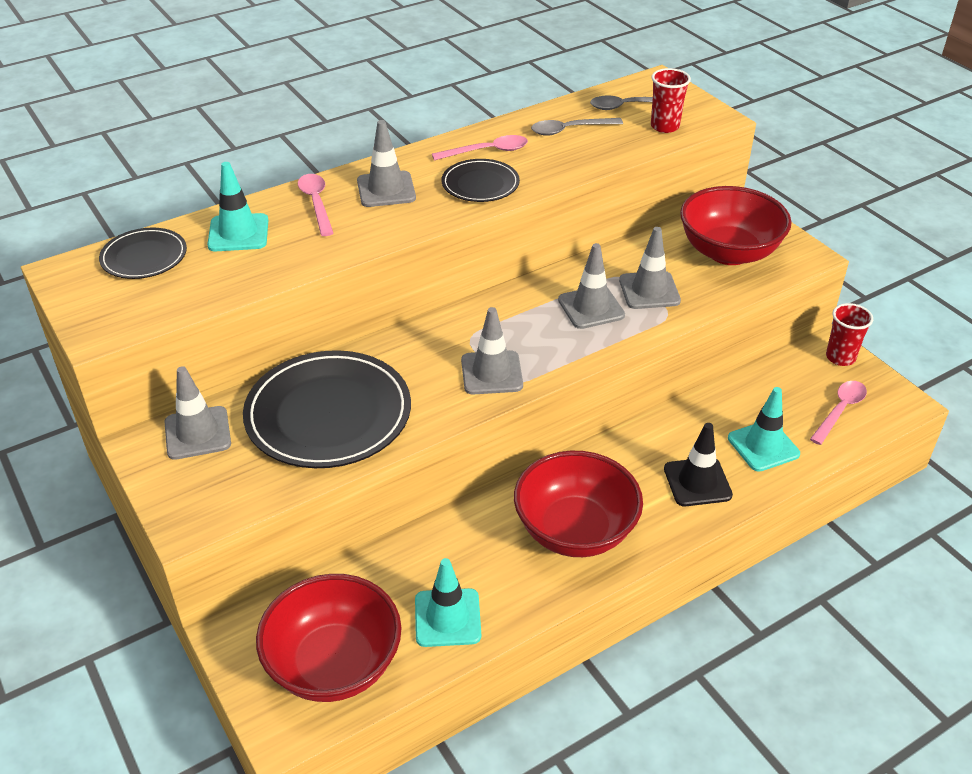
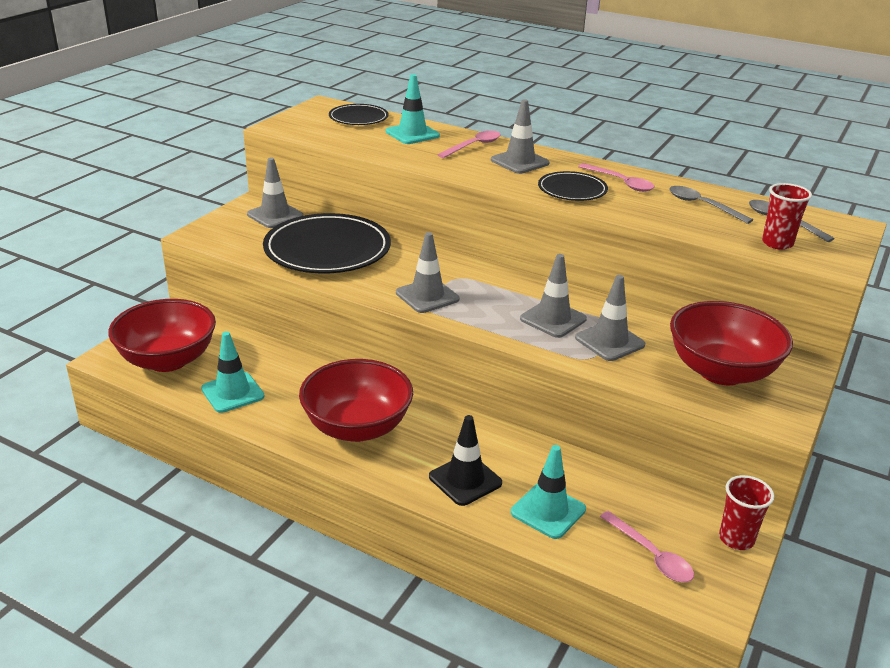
camera: 60 degrees right, 10 degrees down
pink spoon [810,381,867,445] -> pink spoon turned 45 degrees clockwise [600,511,694,582]

